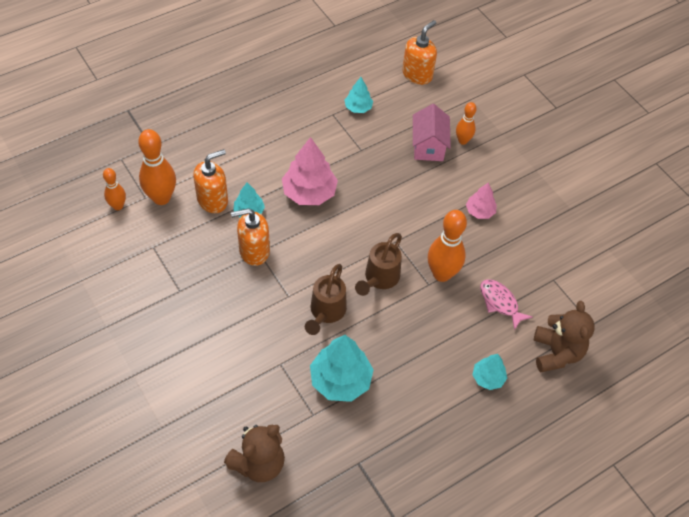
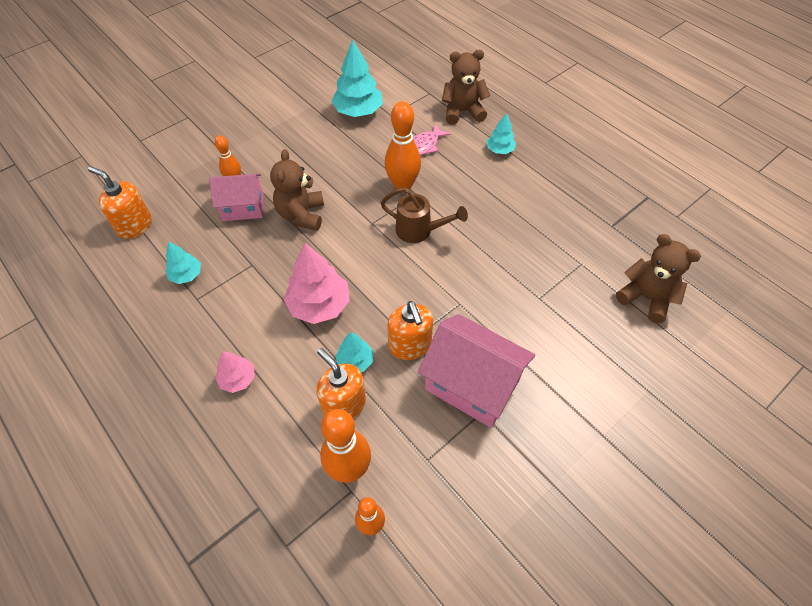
camera: 95 degrees left, 0 degrees up
brown watering can [305,264,347,335] -> none
turquoise tree [310,335,374,402] -> turquoise tree moved to [331,39,383,117]
pink tree [466,182,497,219] -> pink tree moved to [215,351,255,393]
none -> brown teddy bear [270,149,324,231]
none -> pink house [418,314,535,428]

